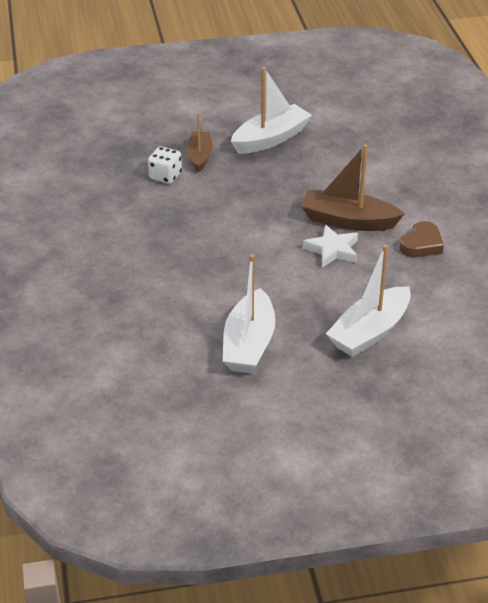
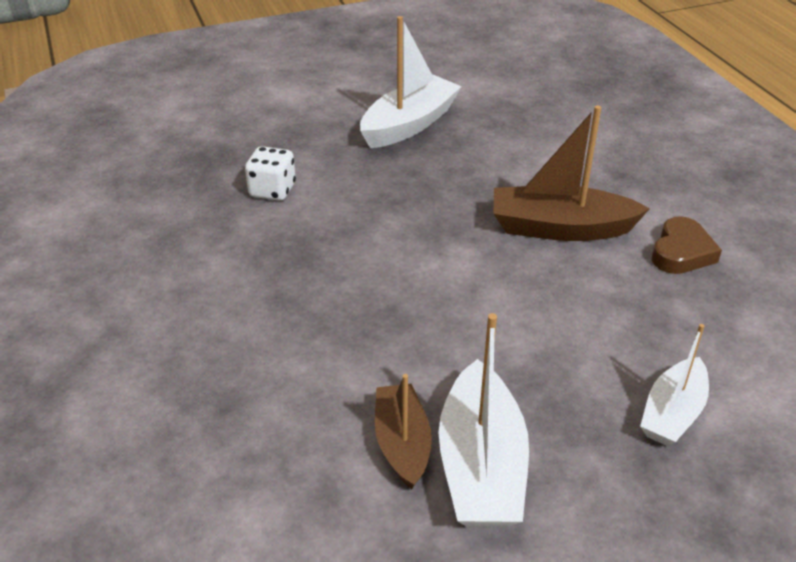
camera: 10 degrees left, 0 degrees up
brown boat [186,113,213,172] -> brown boat moved to [375,374,432,490]
white star [303,225,358,268] -> none
white boat [326,245,411,357] -> white boat [640,324,709,446], size x0.64

